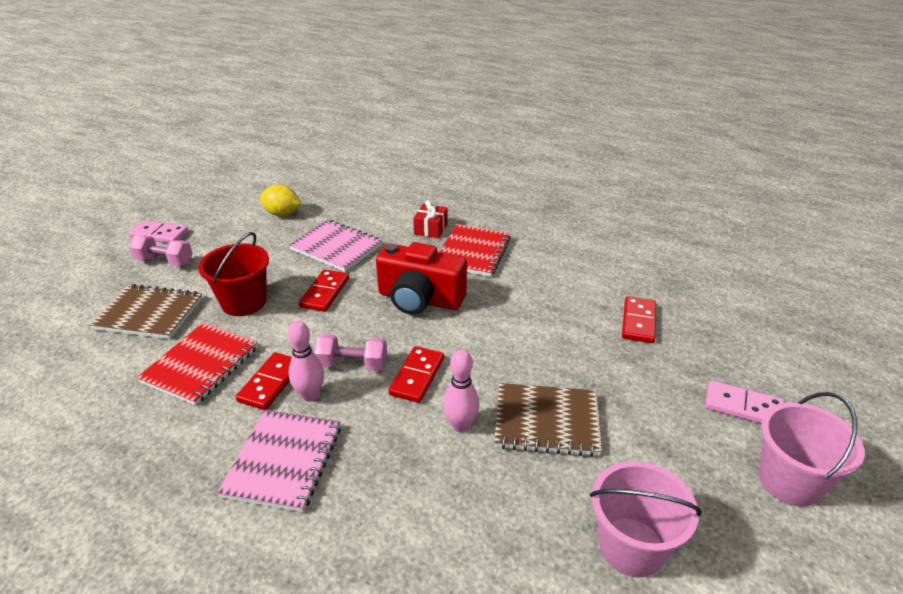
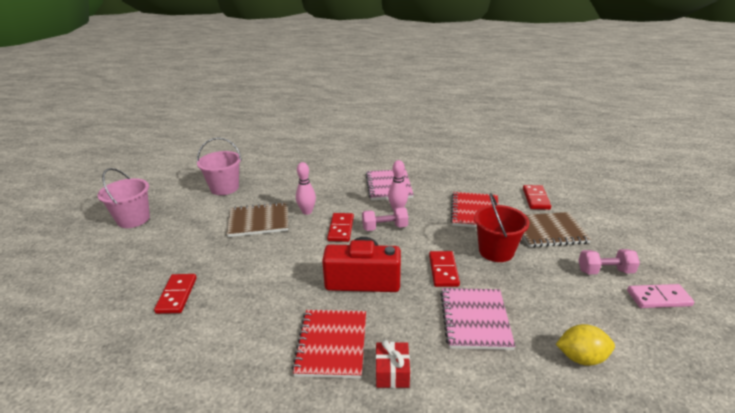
camera: 165 degrees right, 5 degrees down
red domino [236,352,292,410] -> red domino moved to [523,185,551,210]
pink notebook [289,220,382,272] -> pink notebook turned 75 degrees clockwise [440,288,515,350]
pink domino [705,380,784,423] -> none

